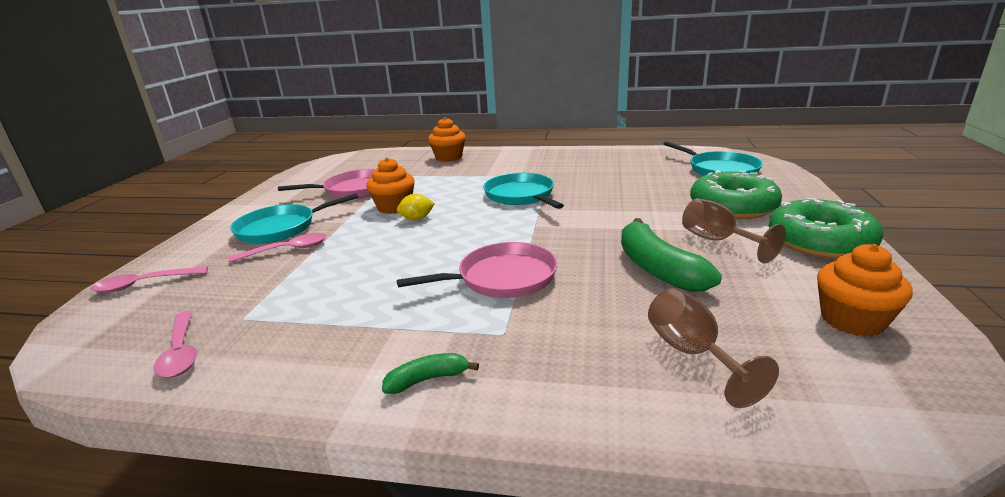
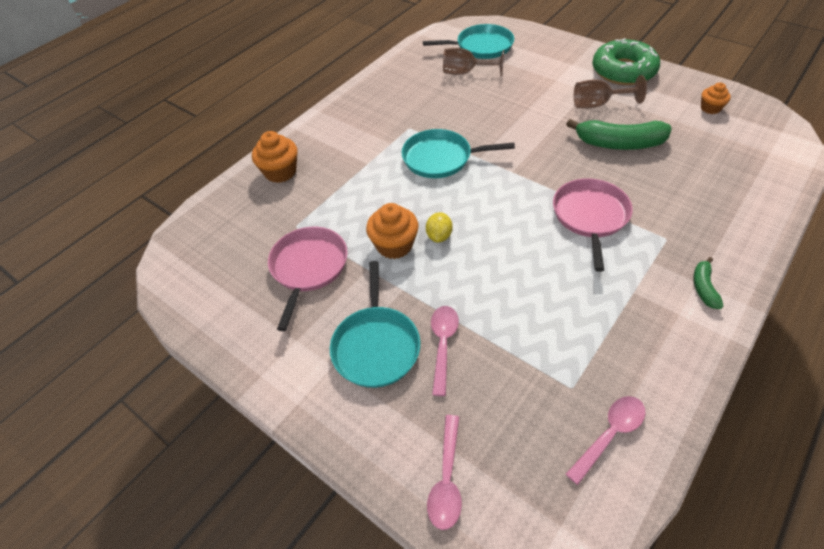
camera: 60 degrees left, 25 degrees up
pink spoon [154,311,197,378] -> pink spoon turned 45 degrees counterclockwise [566,396,646,485]
brown goblet [648,288,779,408] -> brown goblet moved to [443,48,504,76]
green donut [690,170,782,219] -> none
orange cupcake [817,244,913,337] -> orange cupcake [701,83,731,114], size x0.62

